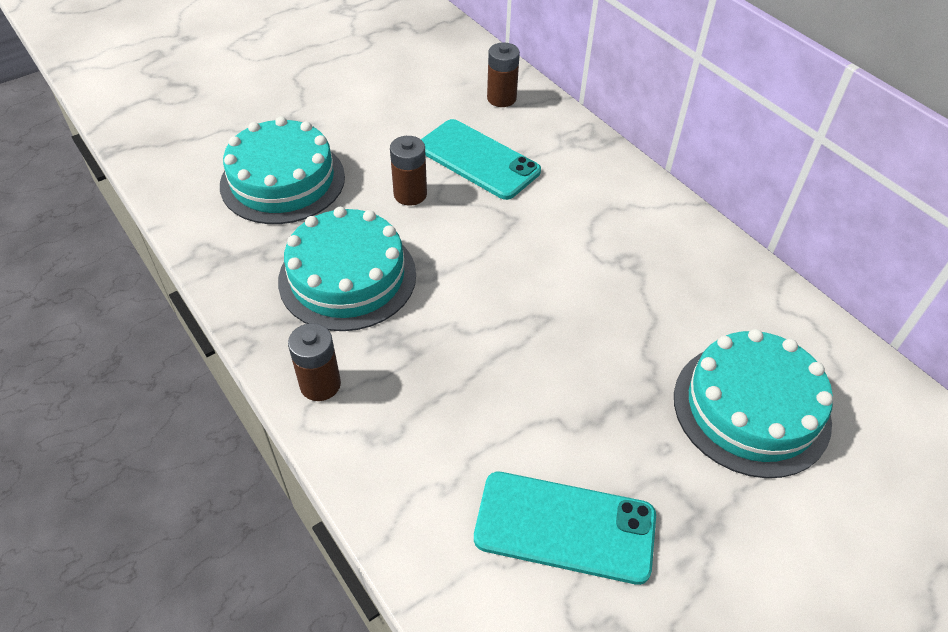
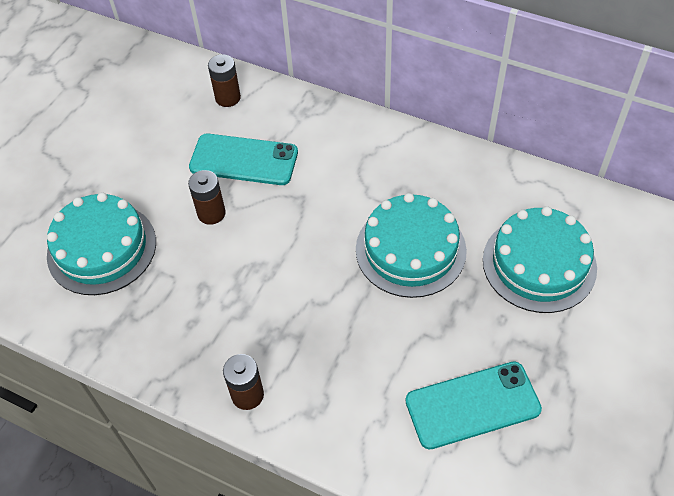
camera: 25 degrees left, 5 degrees up
turquoise cake [278,207,416,331] -> turquoise cake moved to [356,193,467,298]

